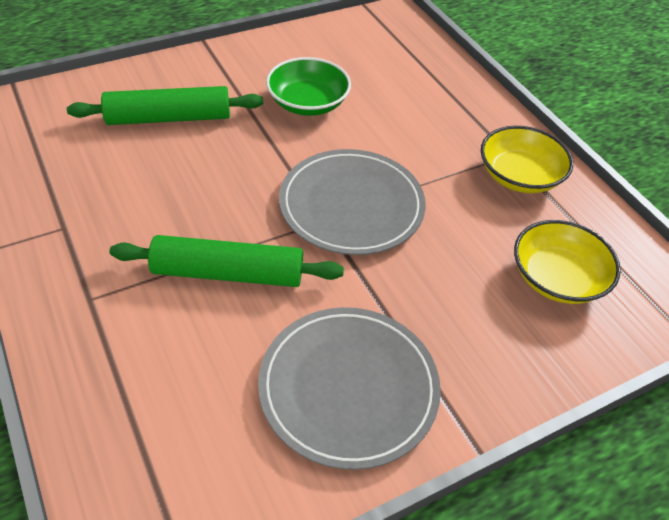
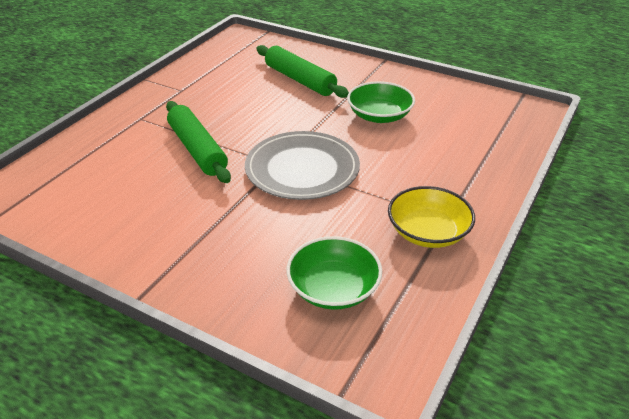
camera: 60 degrees right, 10 degrees down
grey plate [258,307,441,470] -> none
yellow bowl [514,220,621,304] -> green bowl [286,236,382,310]

